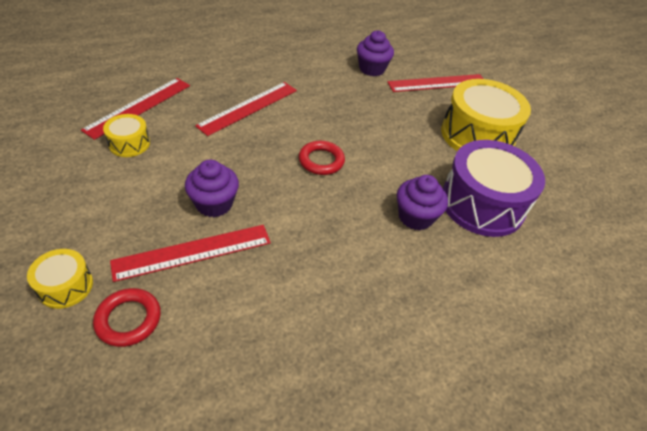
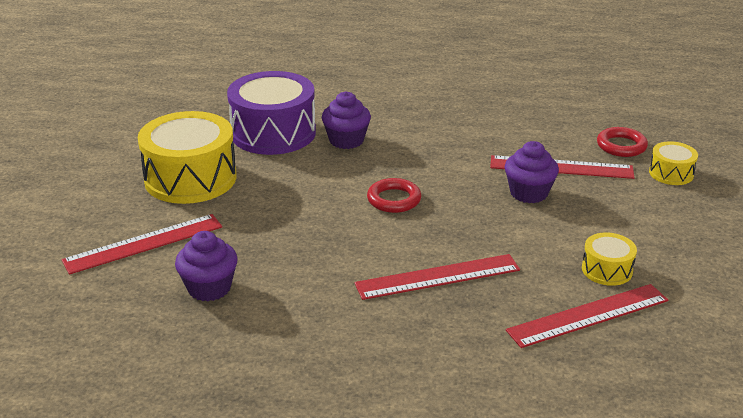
camera: 145 degrees left, 15 degrees down
red ruler [387,74,484,92] -> red ruler turned 45 degrees counterclockwise [61,214,222,275]

